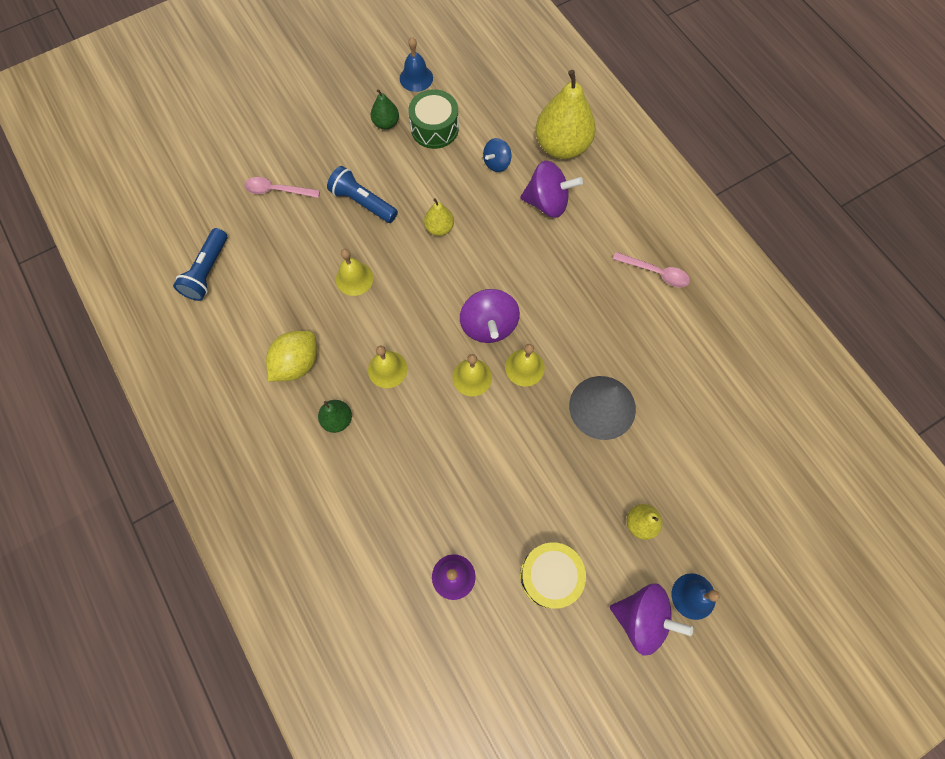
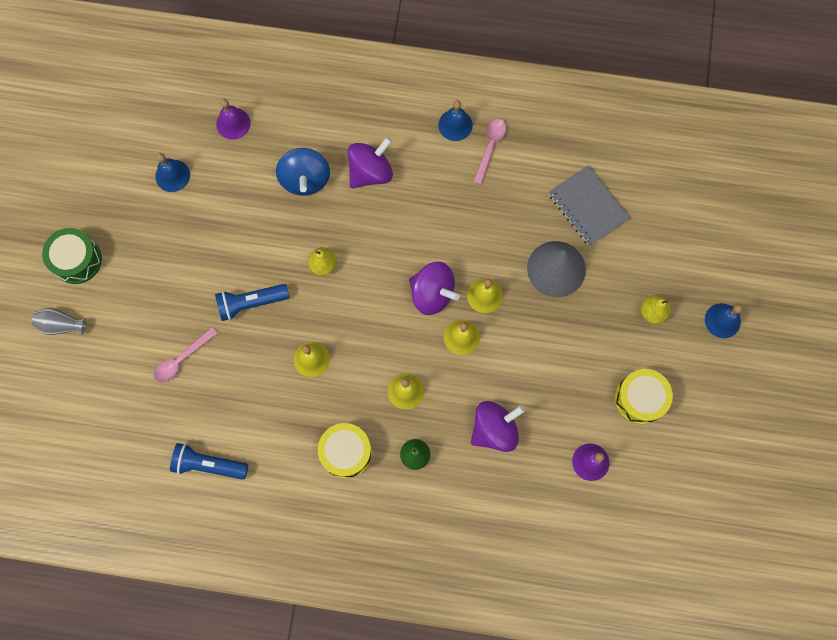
camera: 50 degrees left, 5 degrees up
blue flashlight [173,228,227,301] -> blue flashlight turned 135 degrees clockwise [170,443,248,480]
yellow lemon [266,331,317,381] -> yellow drum [318,423,372,479]
green pear [371,89,399,129] -> none
green drum [408,89,459,149] -> green drum moved to [42,228,102,284]
blue spinning top [483,138,512,172] -> blue spinning top [276,148,330,196], size x1.68
yellow pear [535,70,596,159] -> none
purple spinning top [610,583,693,656] -> purple spinning top moved to [471,401,525,452]
pink spoon [613,252,690,287] -> pink spoon turned 45 degrees counterclockwise [474,119,506,185]
none -> grey vase [32,308,86,335]
none -> purple bell [216,99,251,140]
none -> blue bell [438,100,473,141]
none -> grey notebook [548,165,630,246]

